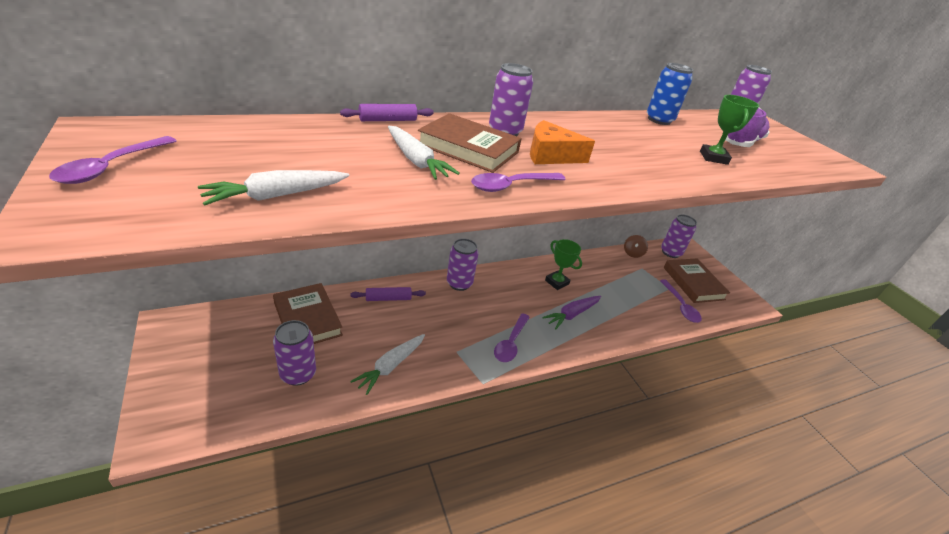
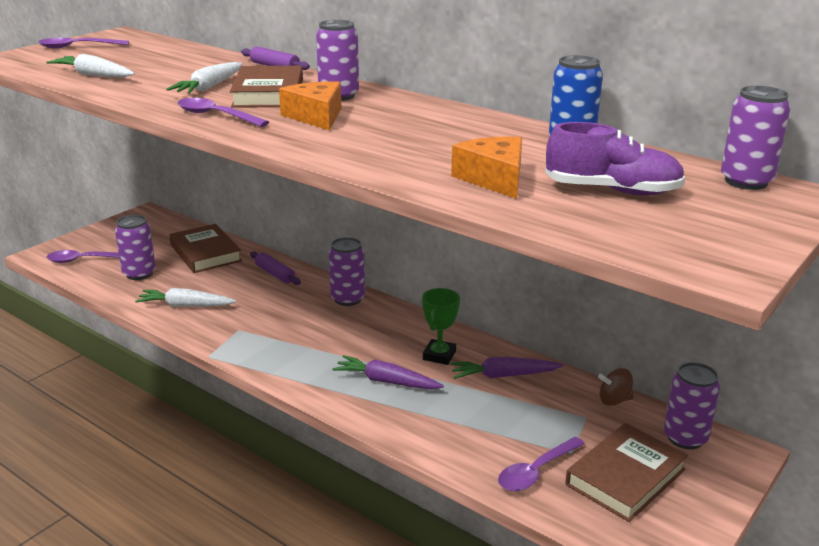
camera: 65 degrees right, 10 degrees down
brown book [273,283,343,344] -> brown book turned 60 degrees counterclockwise [169,224,242,273]
purple spoon [494,313,530,362] -> purple spoon moved to [47,250,119,263]
green trophy [700,95,759,165] -> orange cheese [451,136,522,199]
none -> purple carrot [450,357,563,379]

